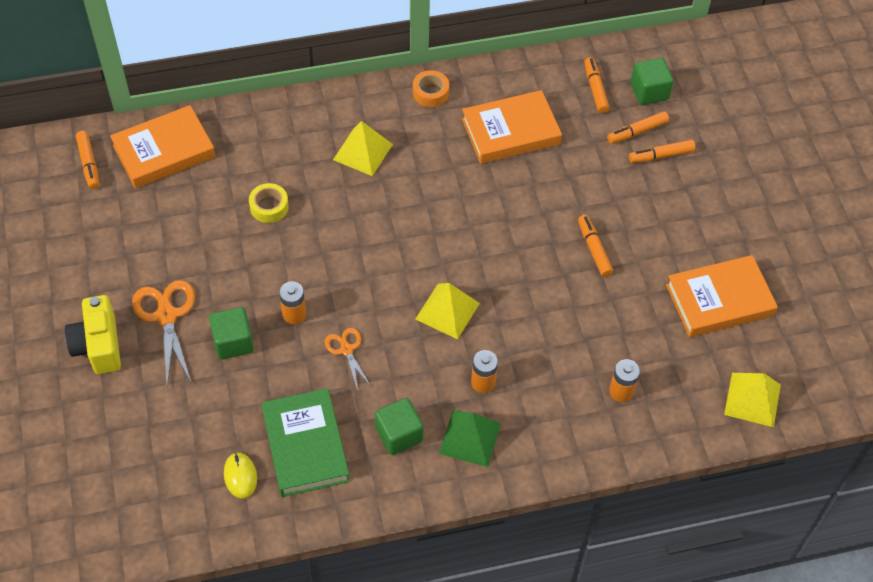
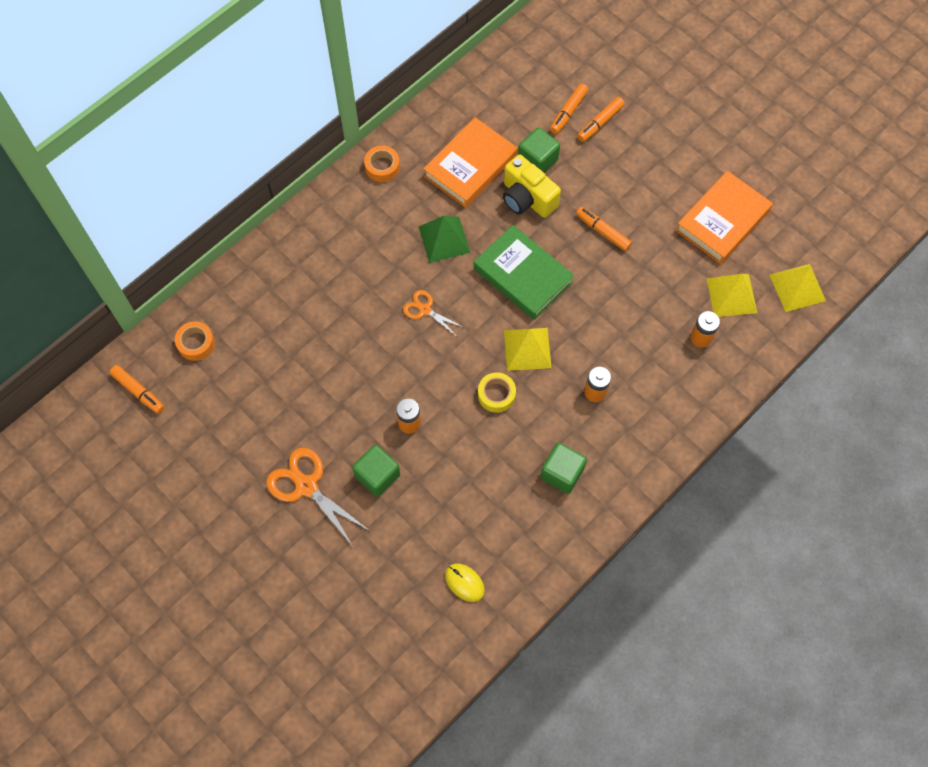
camera: 30 degrees left, 10 degrees up
yellow camera [65,295,121,374] -> yellow camera moved to [503,154,561,218]
orange book [110,105,216,188] -> orange tape [175,321,215,361]
yellow tape [249,183,289,223] -> yellow tape moved to [478,372,516,413]
green book [261,388,350,497] -> green book moved to [474,225,574,320]
orange scissors [325,328,371,390] -> orange scissors moved to [403,290,465,336]
yellow pyramid [333,121,393,176] -> yellow pyramid moved to [707,274,757,317]
green pyramid [439,410,501,467] -> green pyramid moved to [419,216,470,263]
orange marker [584,57,609,113] -> none
green cube [631,58,674,105] -> green cube moved to [518,128,560,173]

